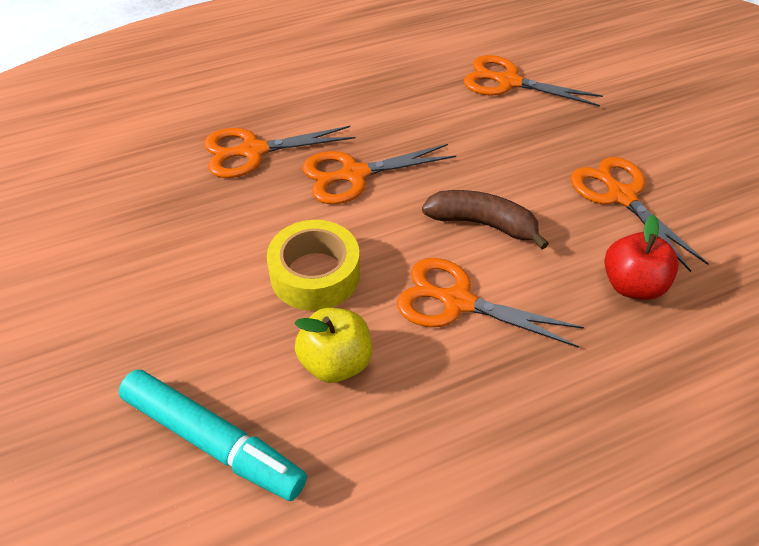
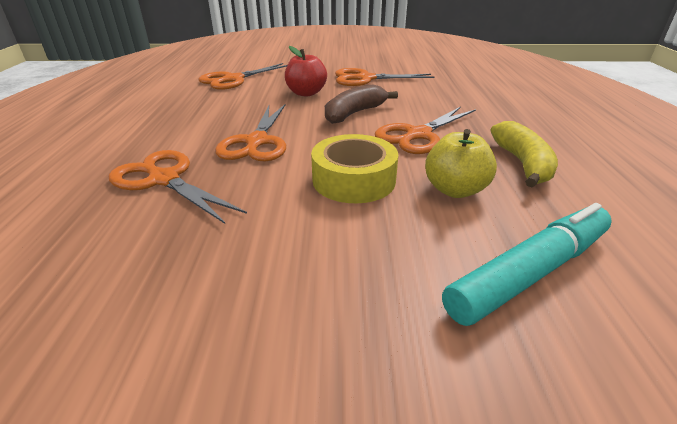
camera: 65 degrees left, 15 degrees down
orange scissors [204,126,355,178] -> orange scissors turned 120 degrees clockwise [109,150,247,224]
red apple [604,215,679,300] -> red apple moved to [285,46,327,97]
none -> yellow banana [491,121,558,188]

